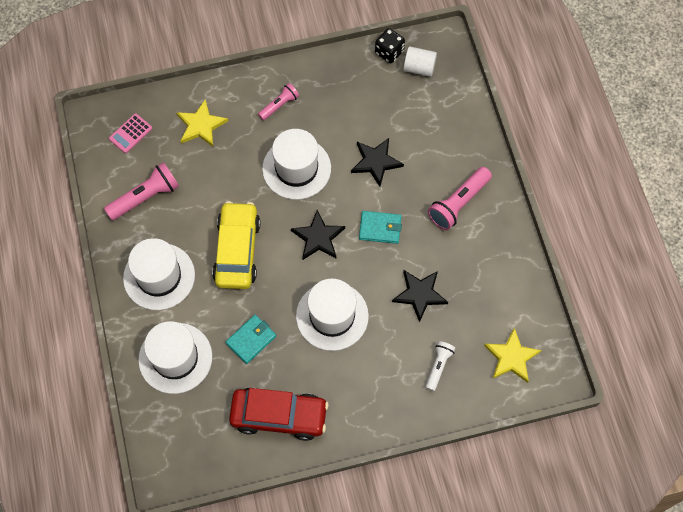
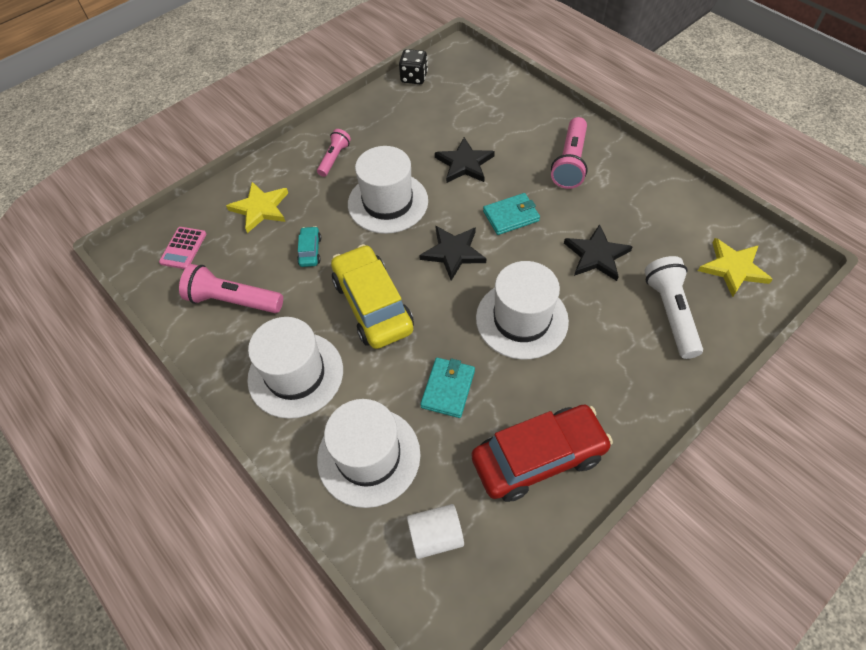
camera: 25 degrees left, 10 degrees down
pink flashlight [104,162,179,220] -> pink flashlight turned 105 degrees counterclockwise [179,264,283,313]
white cylinder [404,47,437,77] -> white cylinder moved to [407,504,464,559]
white flashlight [425,341,455,391] -> white flashlight [644,256,703,359], size x1.63
none -> turquoise car [297,226,321,267]

